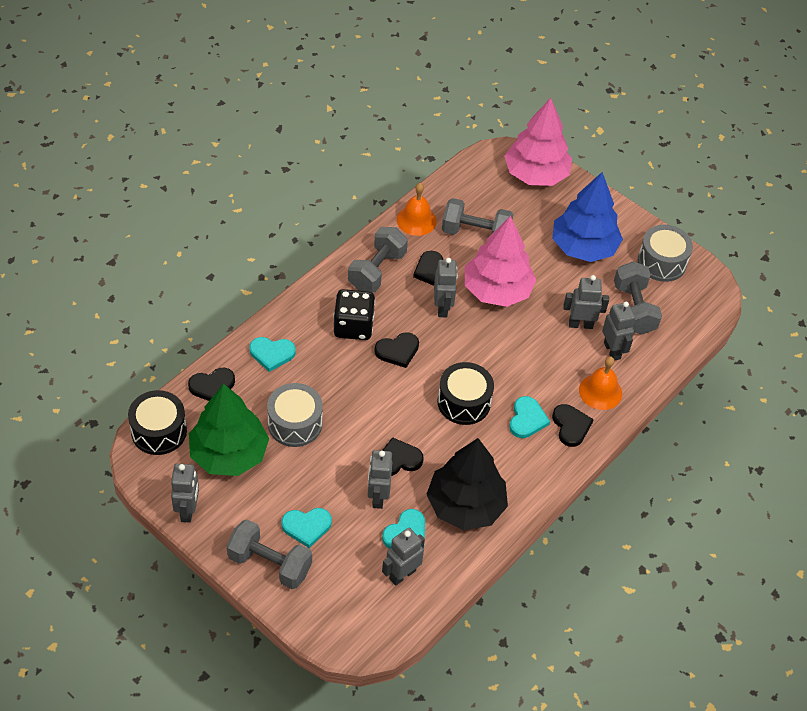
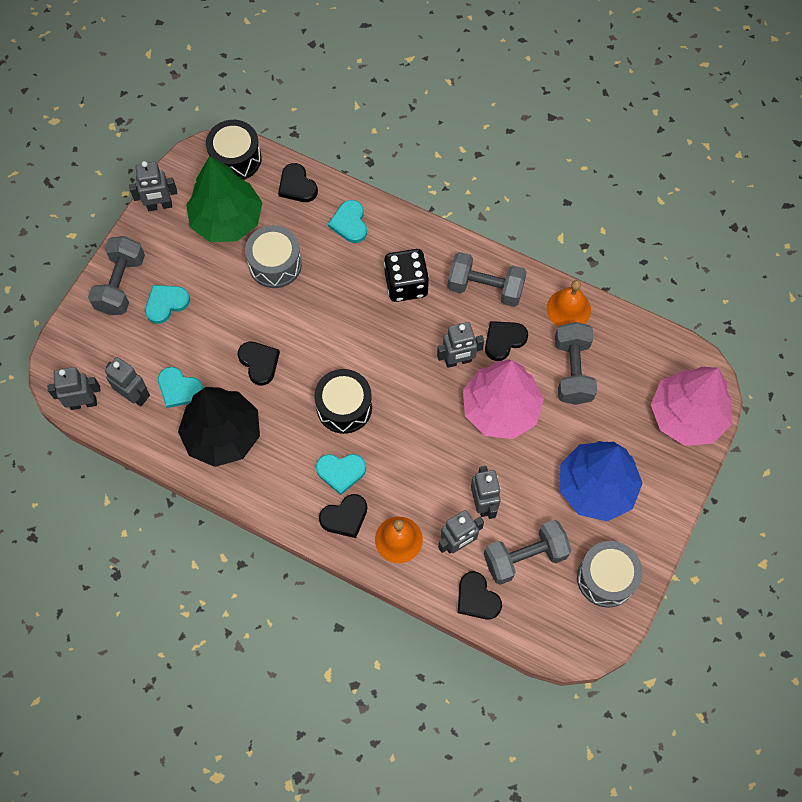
camera: 80 degrees right, 15 degrees up
turquoise heart [281,508,332,548] -> turquoise heart turned 75 degrees clockwise [145,285,190,324]
grey robot [368,450,392,509] -> grey robot moved to [47,367,101,410]
black heart [375,332,419,368] -> black heart moved to [458,571,502,620]

